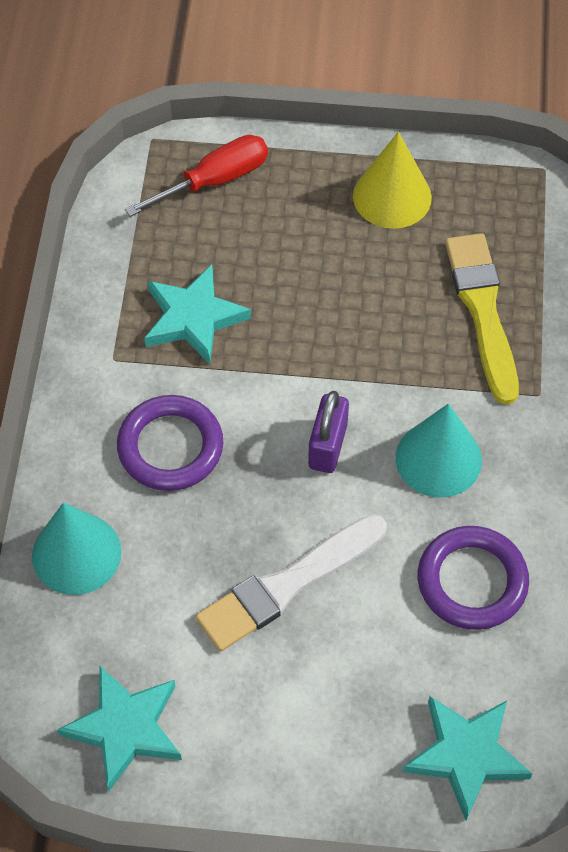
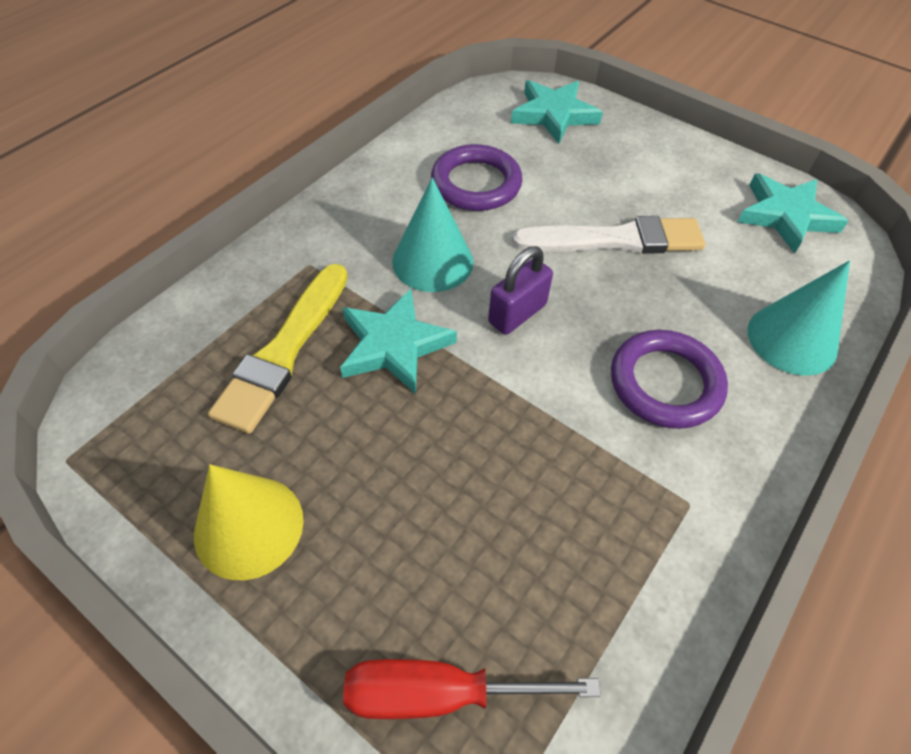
camera: 150 degrees left, 5 degrees down
turquoise star [145,264,251,364] -> turquoise star moved to [340,289,457,394]

